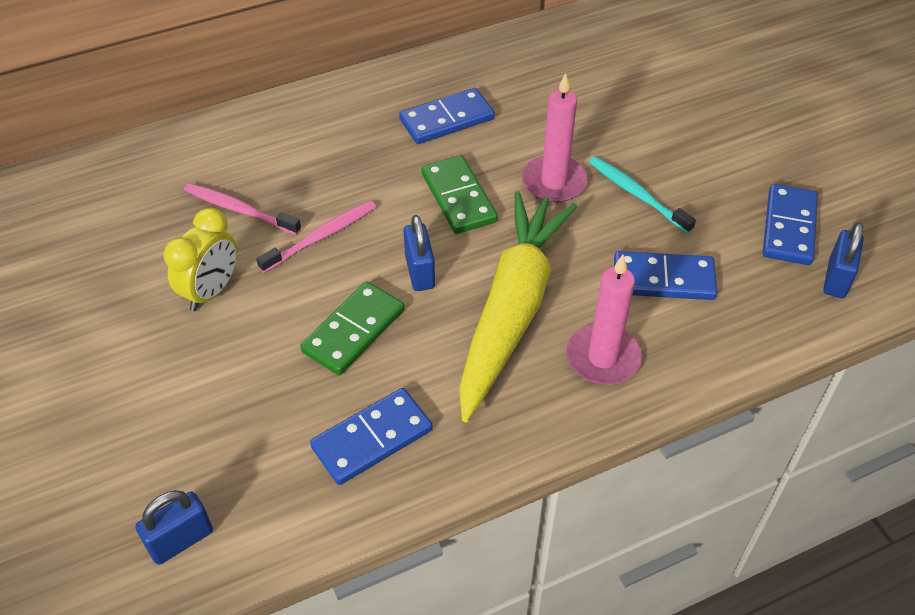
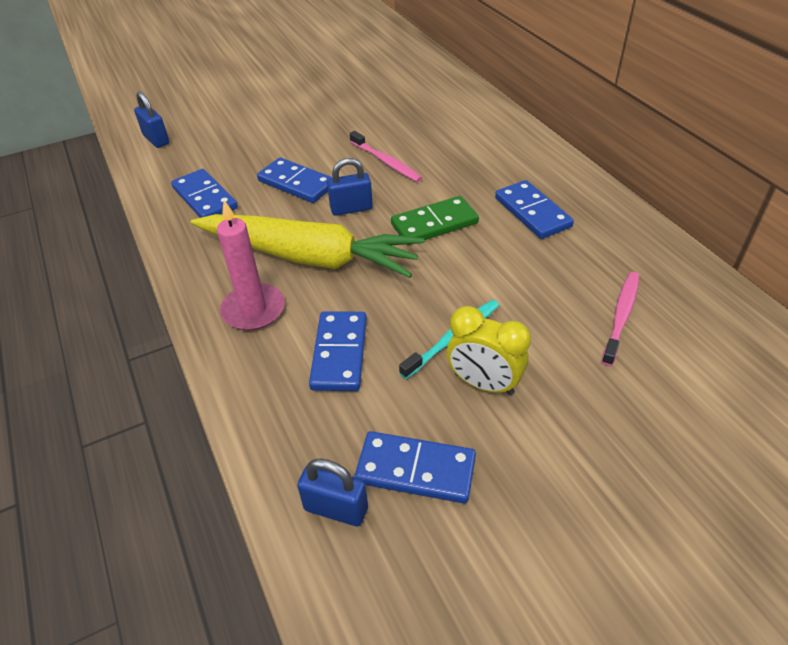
camera: 90 degrees right, 5 degrees down
yellow clock [163,208,237,311] -> yellow clock moved to [447,306,531,395]
pink toothbrush [184,183,301,235] -> pink toothbrush moved to [602,272,639,366]
green domino [300,281,404,375] -> blue domino [257,157,333,203]
pink candle [522,73,588,203] -> none

